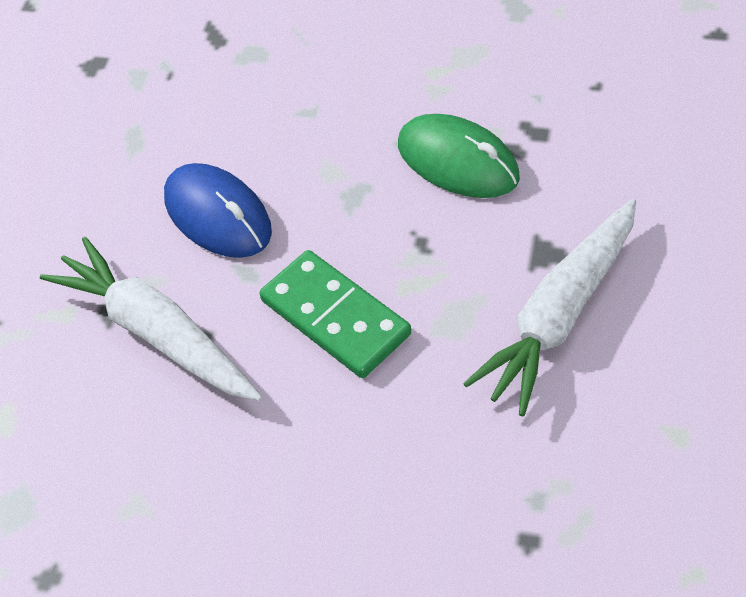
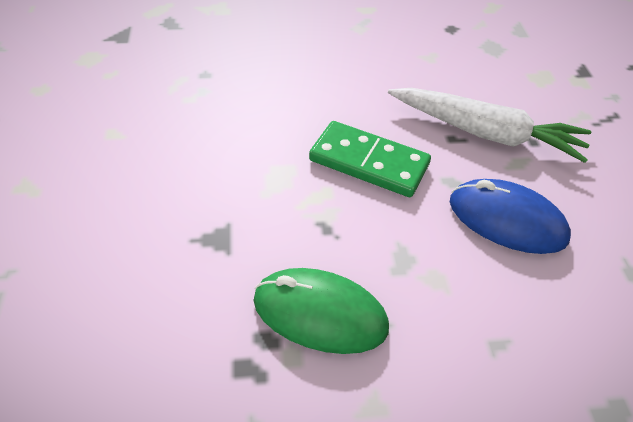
camera: 155 degrees right, 5 degrees down
white carrot [463,199,636,416] -> none

